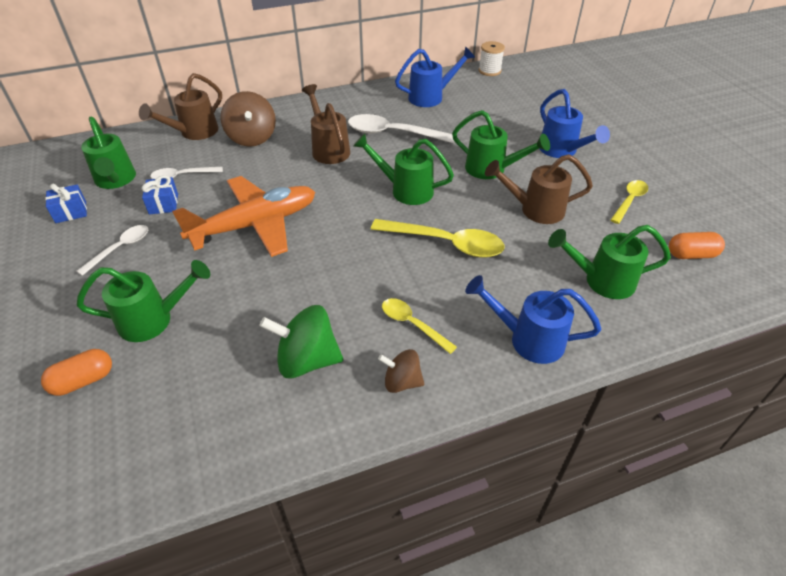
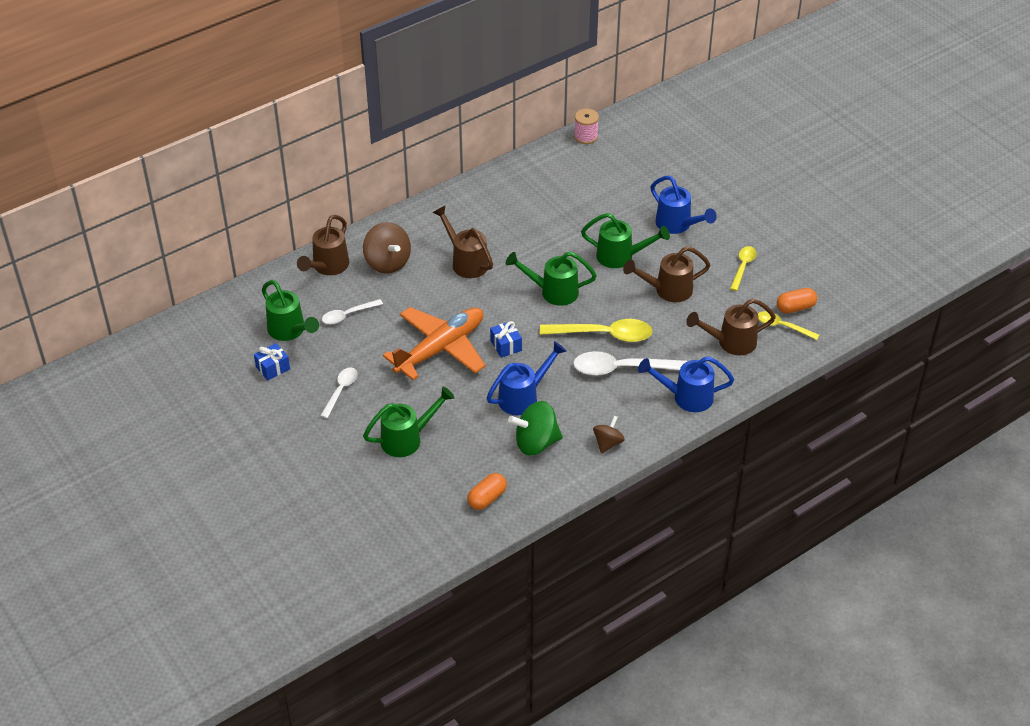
camera: 15 degrees left, 0 degrees up
orange capsule [41,349,112,396] -> orange capsule moved to [467,473,507,510]
blue gift [142,175,178,214] -> blue gift moved to [490,321,522,358]
white spoon [348,114,455,144] -> white spoon moved to [573,351,687,376]
brown spinning top [378,349,424,393] -> brown spinning top turned 120 degrees clockwise [593,416,625,453]
yellow spoon [382,298,457,354] -> yellow spoon moved to [758,311,819,340]
blue watering can [395,46,475,107] -> blue watering can moved to [486,341,567,415]
white spool [479,41,505,76] -> pink spool [574,109,599,144]
green watering can [548,225,671,299] -> brown watering can [686,299,776,355]

